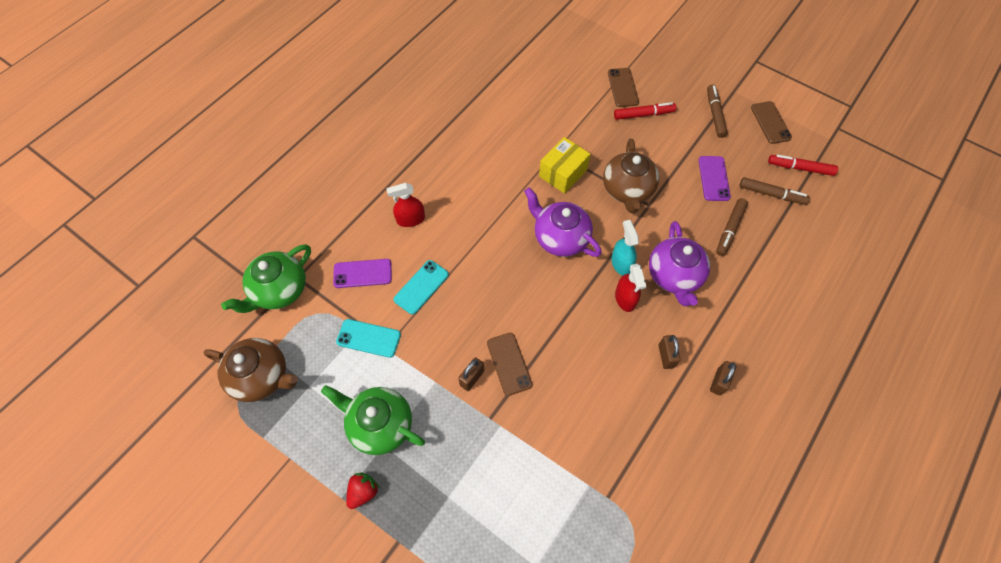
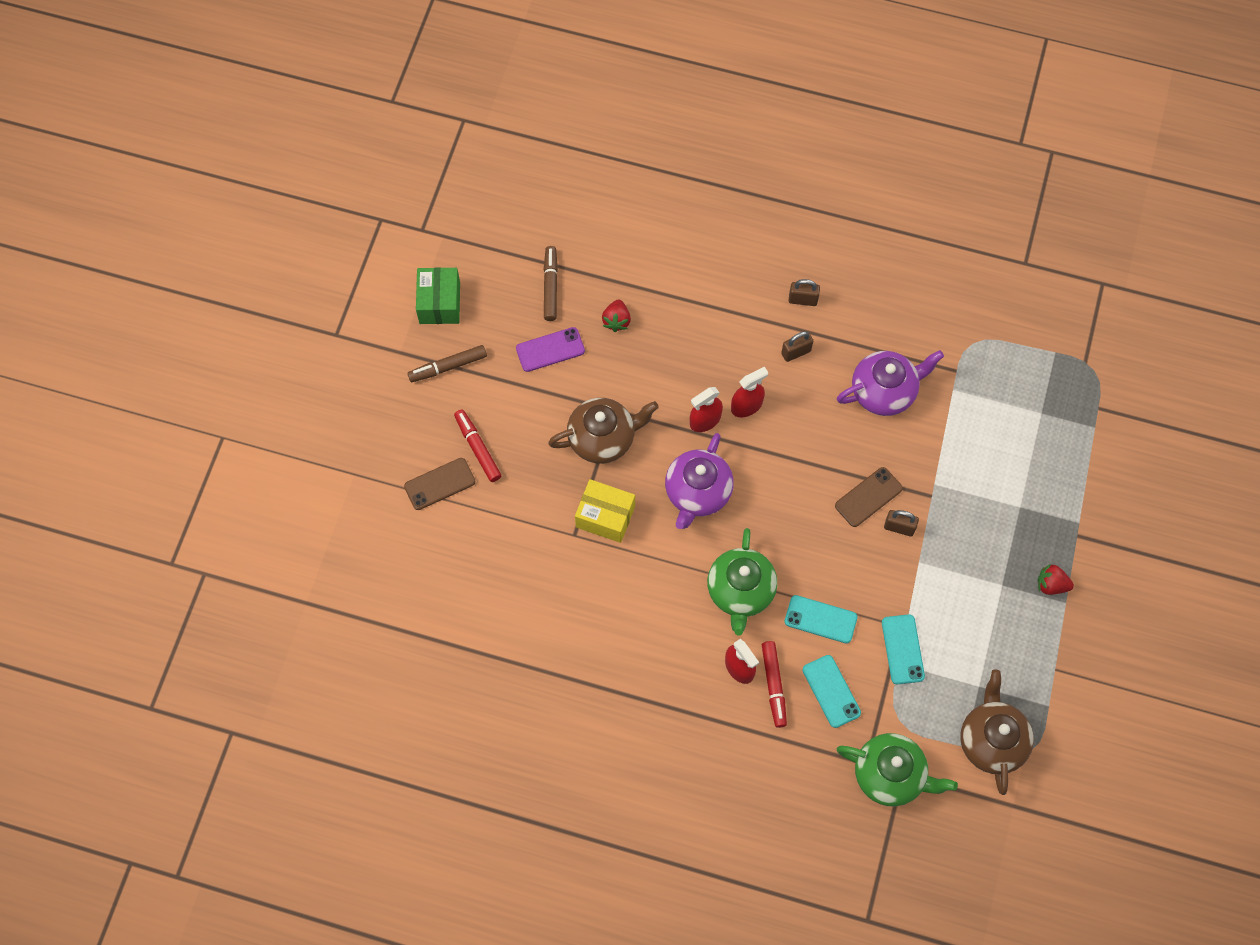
camera: 110 degrees left, 5 degrees up
green teapot [321,385,425,455] -> green teapot moved to [707,528,777,636]
purple phone [333,259,392,288] -> turquoise phone [802,655,861,728]
turquoise spray bottle [611,220,639,276] -> red spray bottle [690,387,723,432]
purple teapot [649,221,710,306] -> purple teapot moved to [837,350,944,416]
brown marker [716,198,748,256] -> red strawberry [602,300,631,332]
brown phone [751,101,792,144] -> green box [416,267,460,324]
red marker [768,155,838,176] -> red marker moved to [762,641,787,728]

